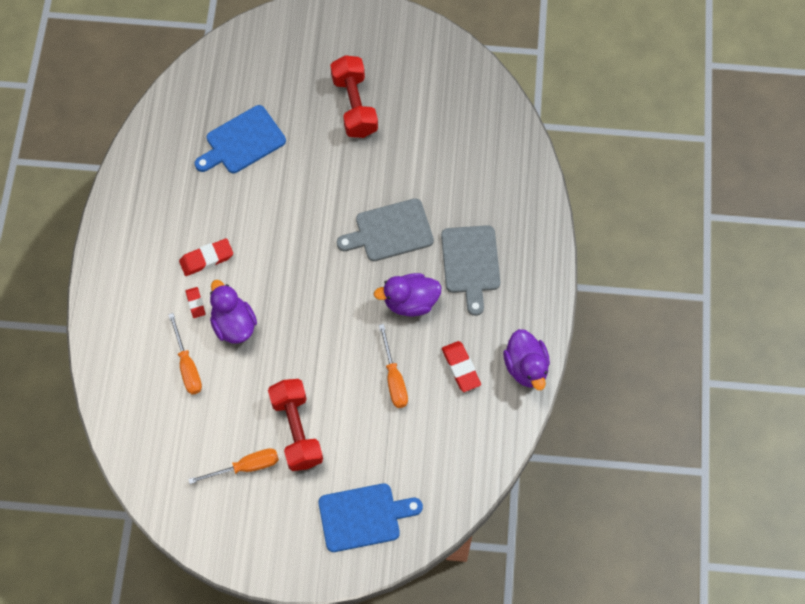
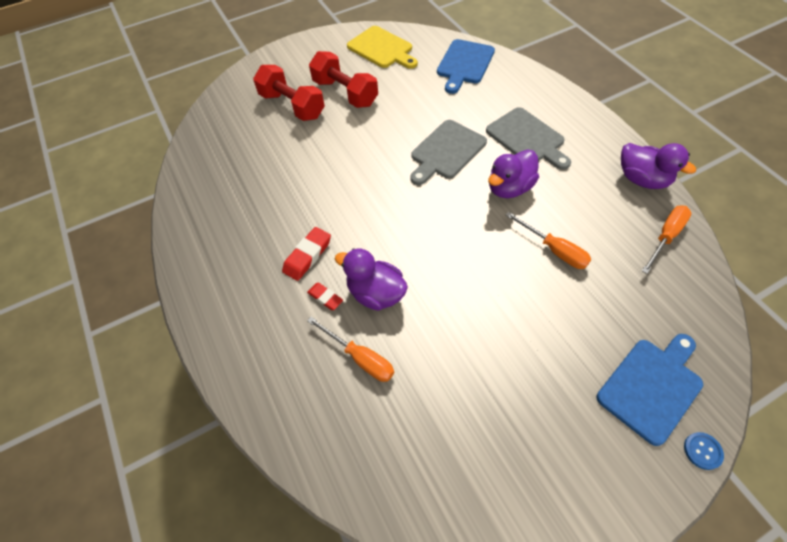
camera: 30 degrees left, 10 degrees down
orange screwdriver [188,448,279,484] -> orange screwdriver moved to [642,205,691,274]
blue cutting board [195,105,286,173] -> blue cutting board moved to [437,39,495,94]
red dumbbell [268,379,323,471] -> red dumbbell moved to [253,65,325,121]
red eraser [442,341,481,392] -> none
none -> yellow cutting board [347,26,418,69]
none -> blue button [684,432,724,470]

